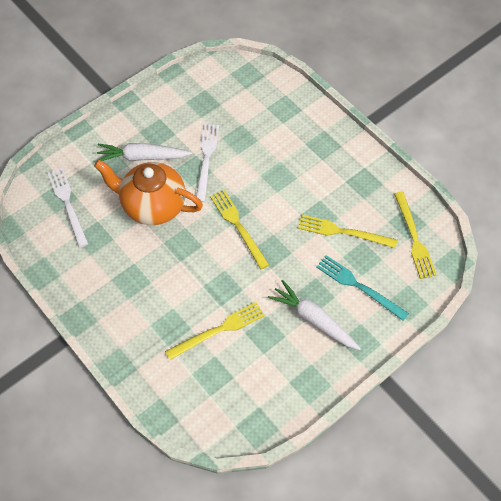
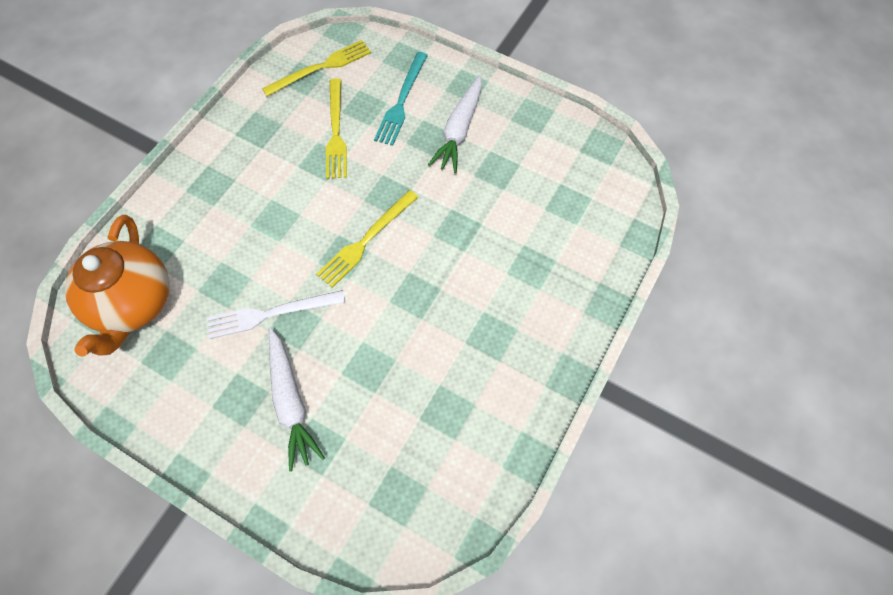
camera: 110 degrees left, 5 degrees up
white fork [48,168,88,248] -> none
orange teapot [94,160,203,225] -> orange teapot moved to [65,215,170,356]
yellow fork [165,302,265,360] -> none

